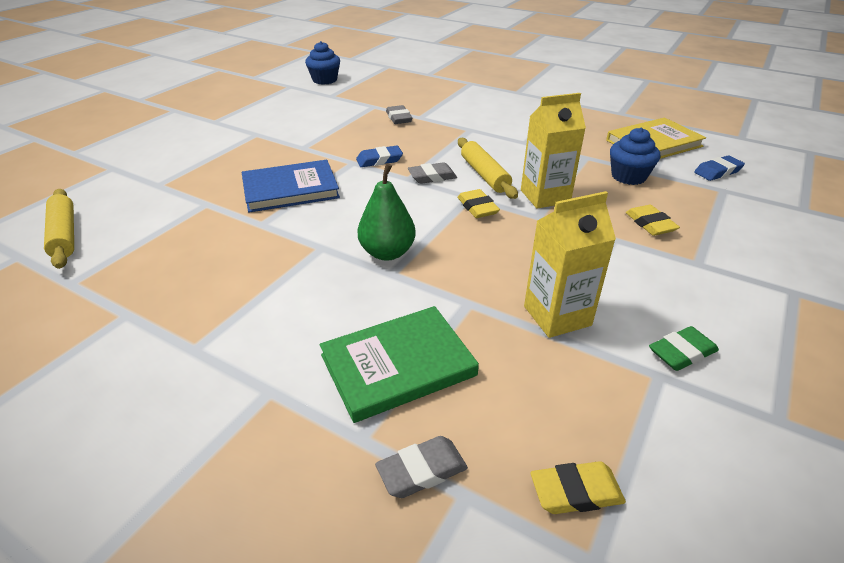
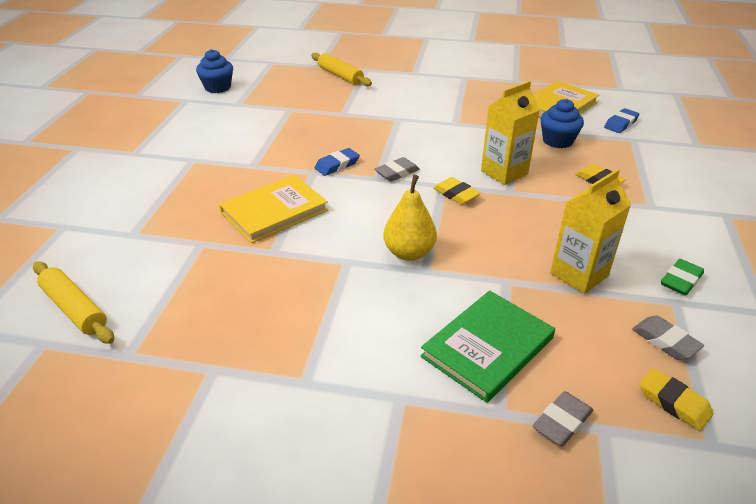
camera: 20 degrees left, 0 degrees up
blue book [242,160,340,212] -> yellow book [219,175,328,243]
green pear [358,163,416,261] -> yellow pear [383,175,437,261]
grey eraser [386,105,412,124] -> grey eraser moved to [632,315,704,360]
yellow rolling pin [458,138,518,199] -> yellow rolling pin moved to [311,53,372,86]
yellow eraser [531,461,626,514] -> yellow eraser turned 75 degrees clockwise [639,368,714,431]

